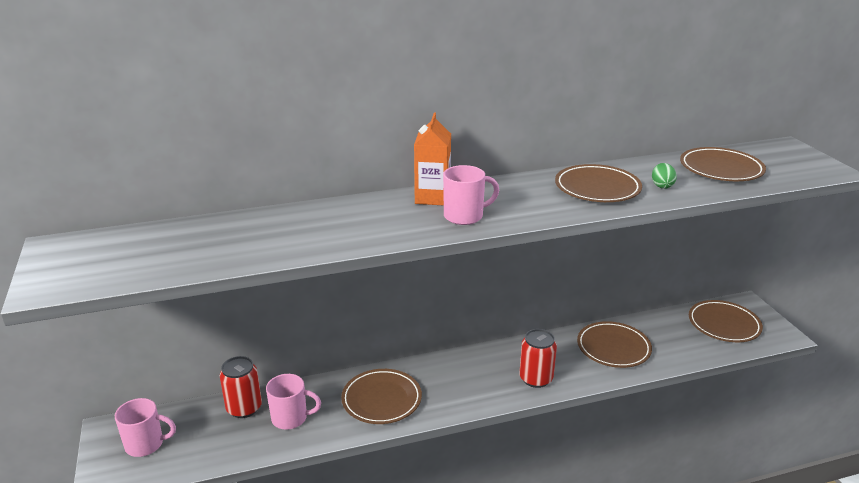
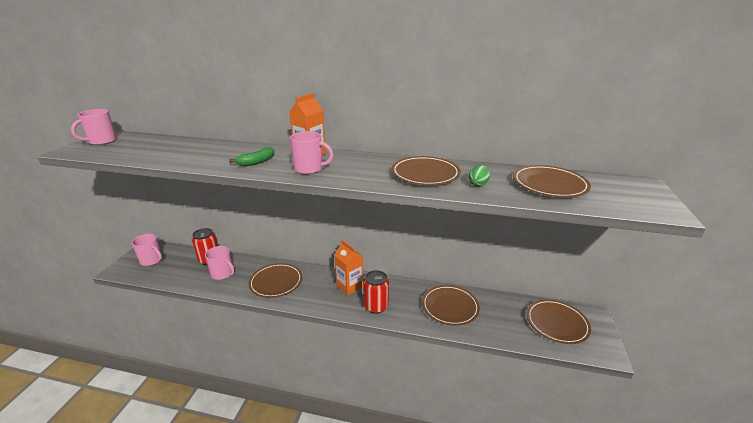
camera: 30 degrees right, 0 degrees up
none -> pink mug [71,109,117,145]
none -> green banana [229,147,274,166]
none -> orange carton [334,240,363,295]

